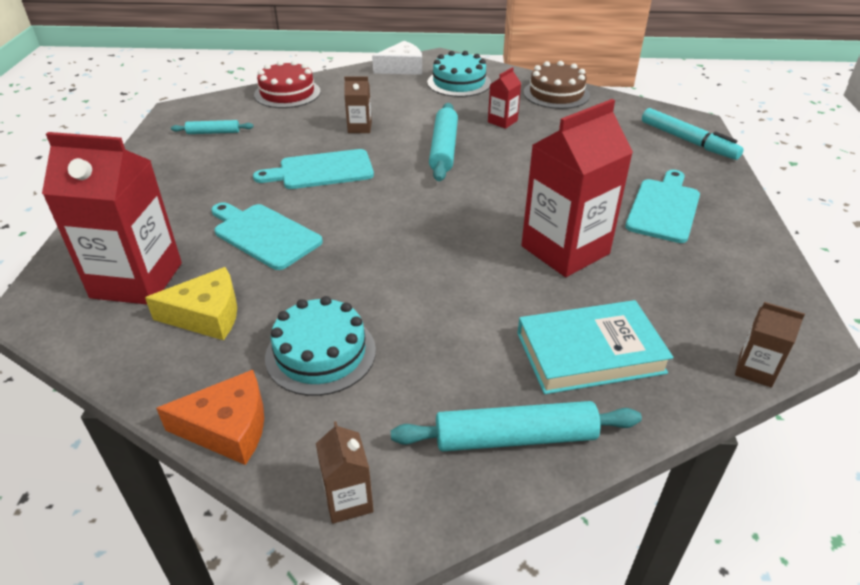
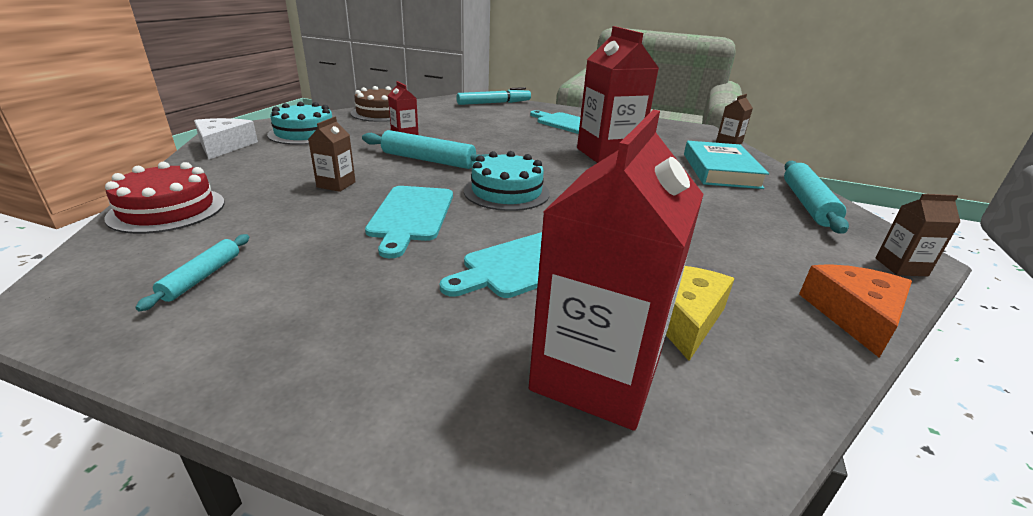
camera: 75 degrees left, 10 degrees down
turquoise cake [265,296,376,396] -> turquoise cake moved to [464,151,550,211]

